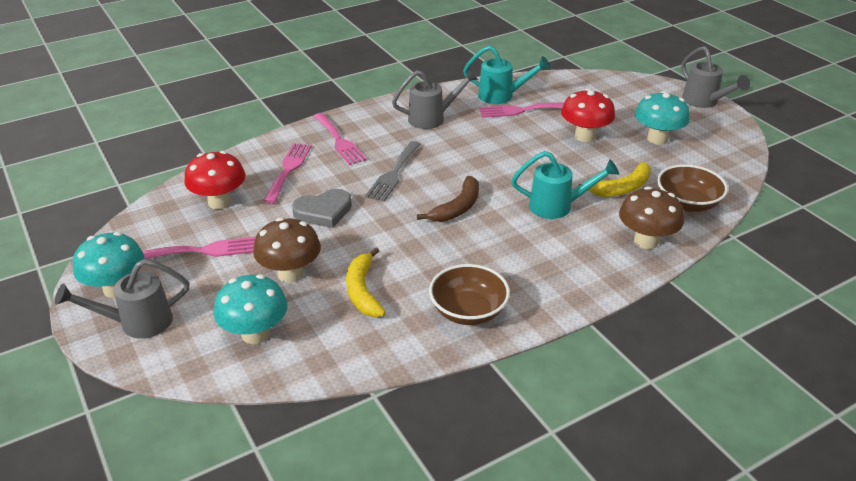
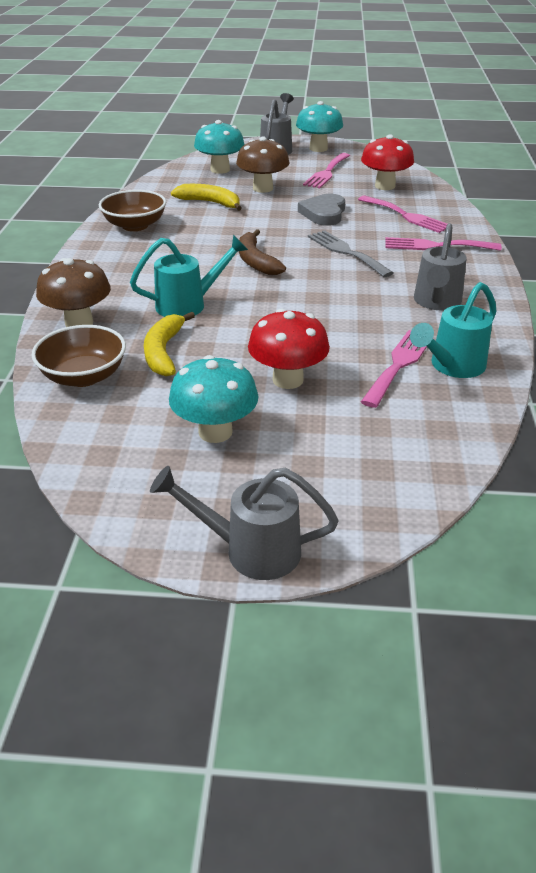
camera: 125 degrees right, 0 degrees up
turquoise watering can [511,151,619,219] -> turquoise watering can turned 150 degrees counterclockwise [130,235,248,317]

